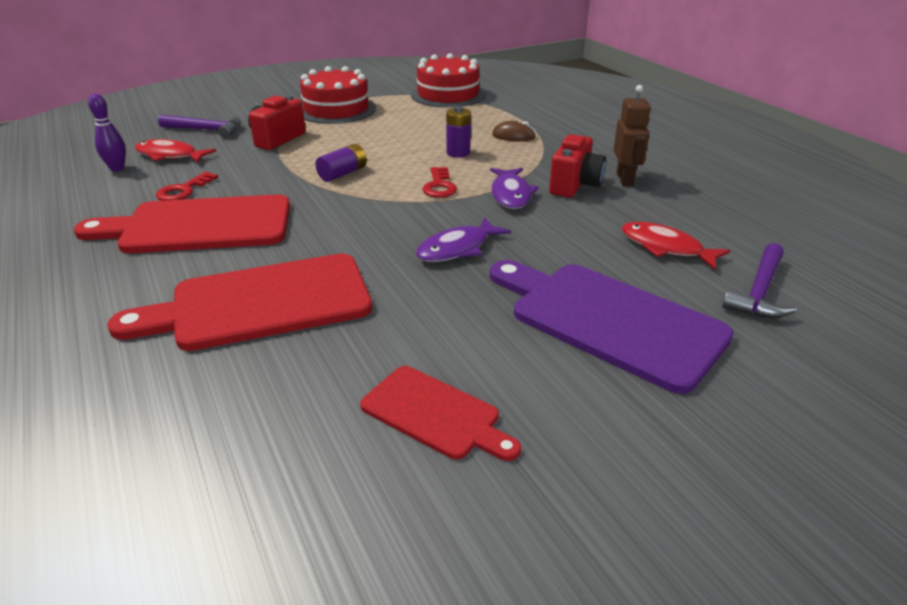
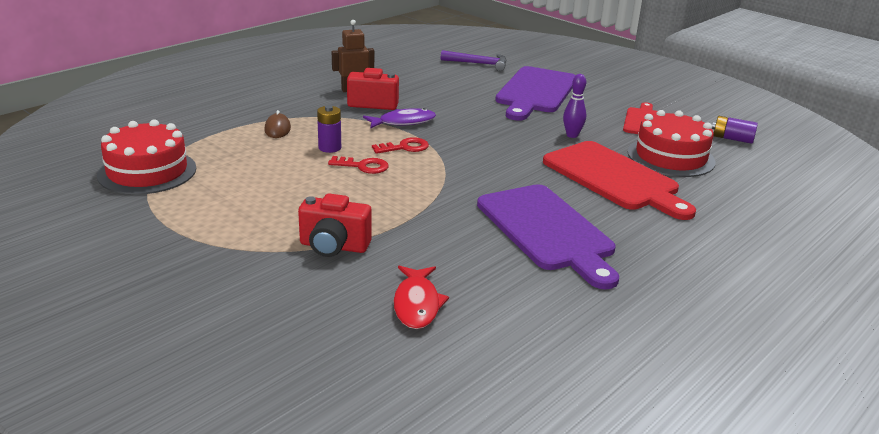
camera: 110 degrees left, 5 degrees down
red cutting board [74,194,290,253] -> purple cutting board [477,184,619,289]
purple bowling pin [88,94,126,172] -> purple bowling pin moved to [563,74,586,138]
red key [156,172,218,201] -> red key moved to [328,156,389,174]
purple hammer [158,115,241,138] -> none
red cake [300,66,376,124] -> red cake moved to [628,110,716,177]
purple battery [315,144,367,182] -> purple battery moved to [712,116,758,144]
purple fish [416,217,511,262] -> none
red fish [622,222,731,269] -> none

